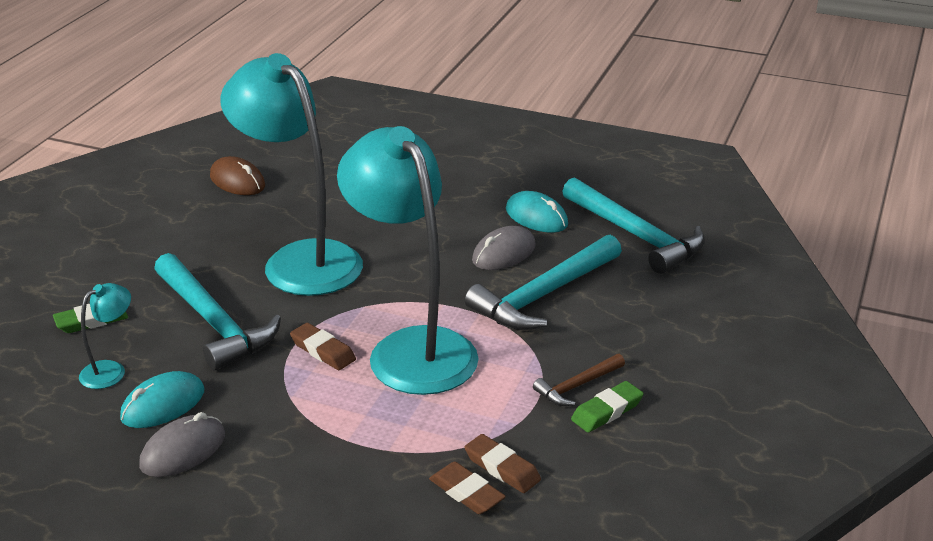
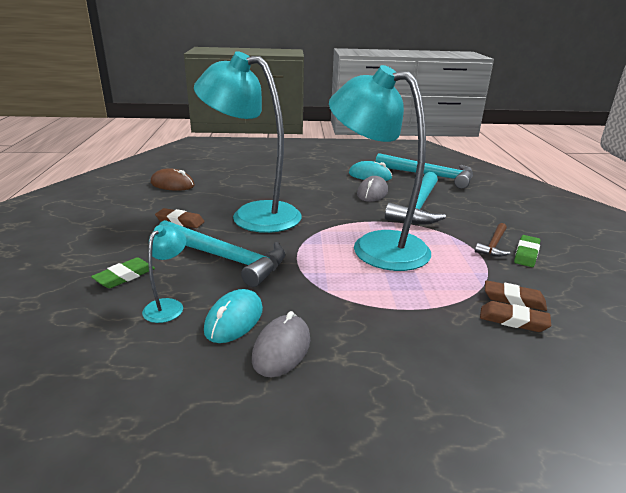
camera: 25 degrees left, 5 degrees down
brown eraser [290,323,356,370] -> brown eraser moved to [155,208,205,228]

